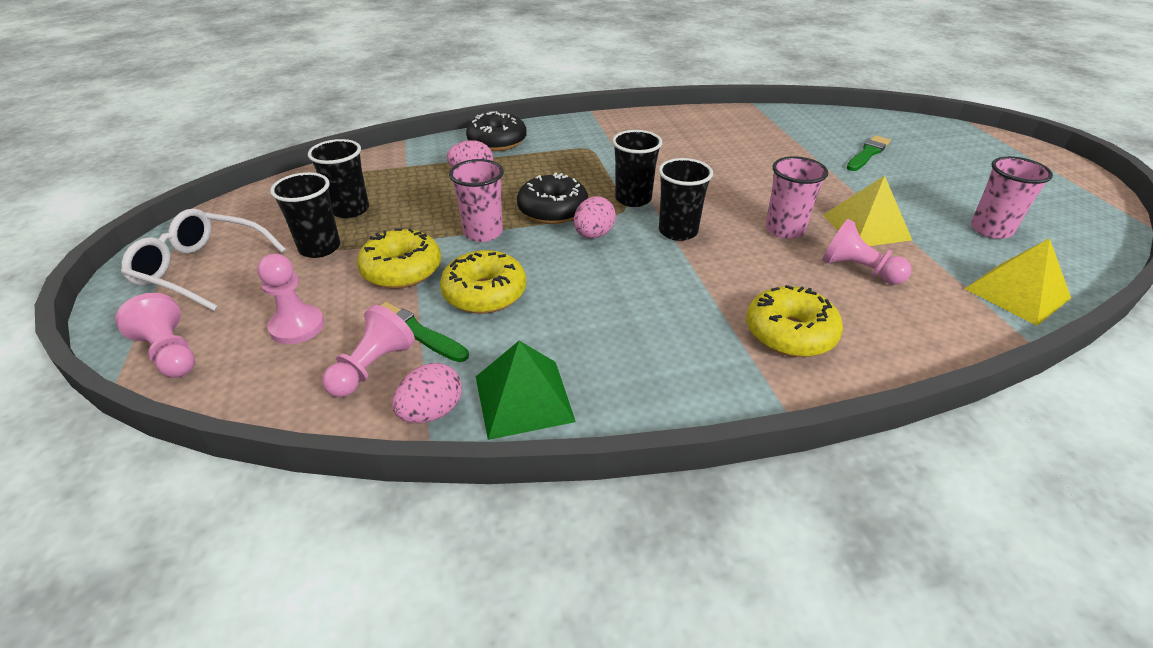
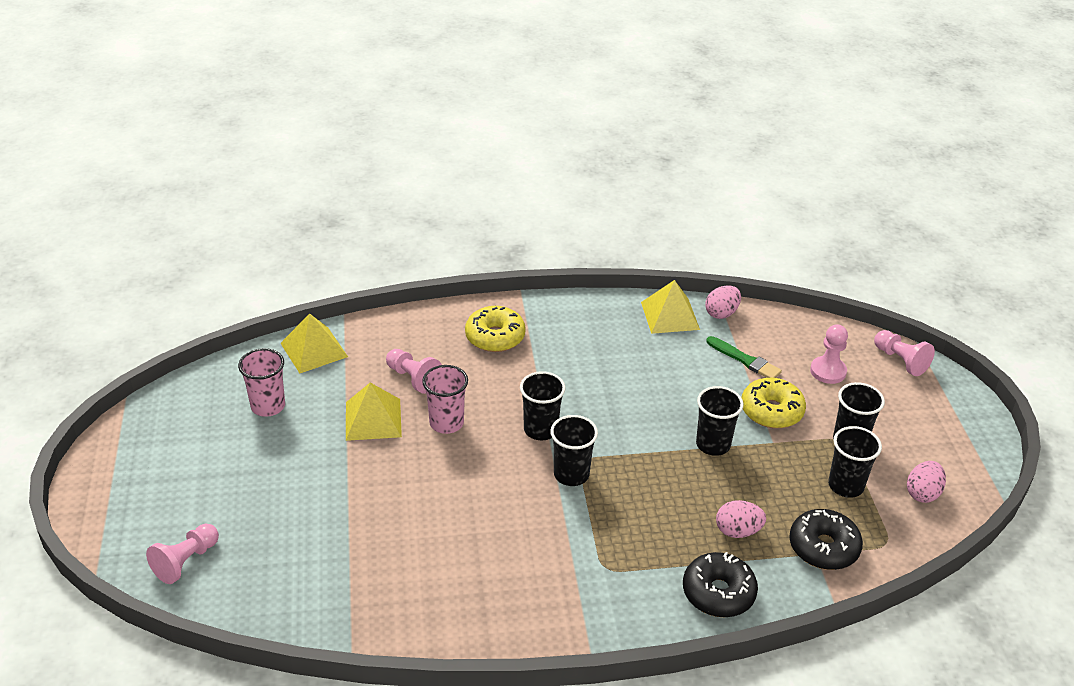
camera: 175 degrees left, 0 degrees up
white glasses [121,208,286,311] -> none
pink pawn [322,305,415,398] -> pink pawn moved to [146,523,219,584]
yellow donut [440,250,526,314] -> none
pink cup [449,159,504,242] -> black cup [696,386,744,456]
green pyramid [476,341,576,440] -> yellow pyramid [641,280,700,334]
black donut [517,172,588,224] -> black donut moved to [789,509,863,570]
pink egg [574,196,616,239] -> pink egg moved to [907,461,946,503]
green brush [847,135,891,171] -> none

